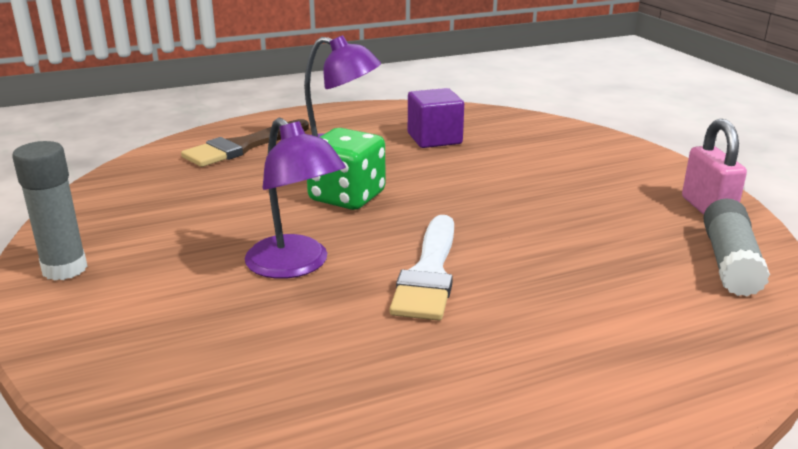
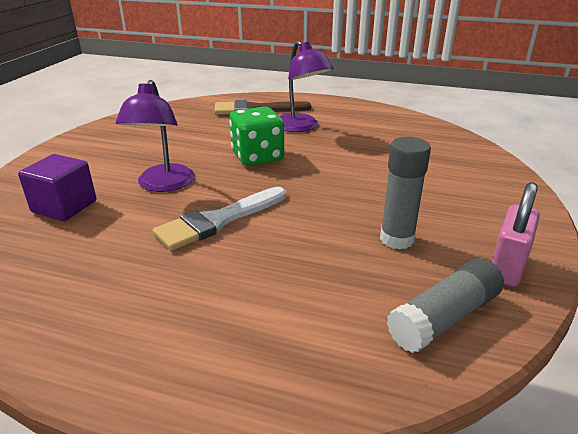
camera: 40 degrees right, 5 degrees up
grey glue stick [12,141,87,281] -> grey glue stick moved to [380,137,431,249]
purple cube [408,88,464,148] -> purple cube moved to [18,154,96,221]

